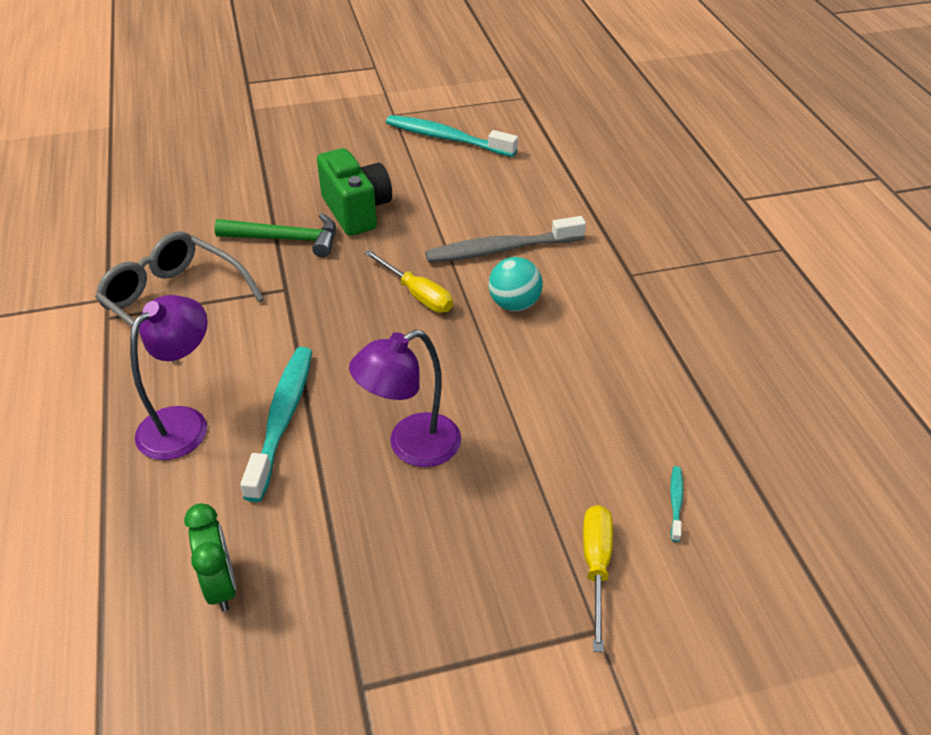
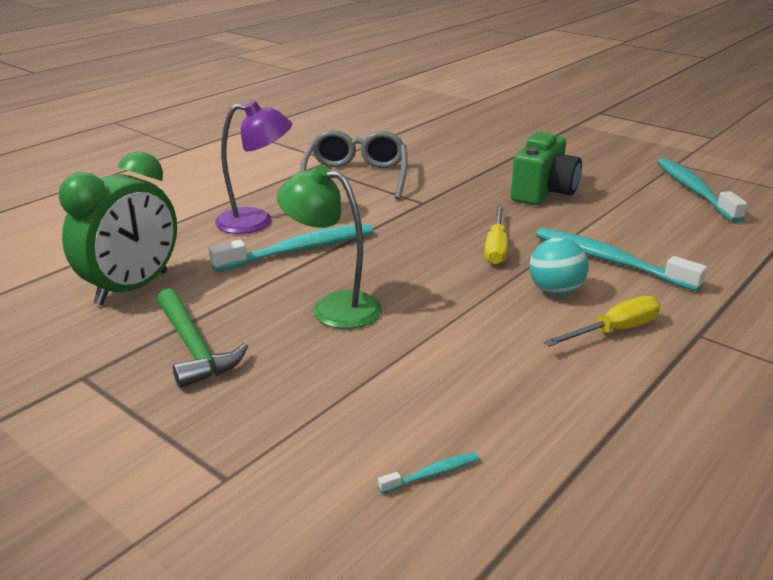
camera: 55 degrees right, 15 degrees down
green clock [184,503,236,611] -> green clock [59,151,177,305], size x1.71
green hammer [214,213,336,258] -> green hammer moved to [157,288,248,388]
purple lamp [349,330,461,467] -> green lamp [276,165,382,329]
grey toothbrush [425,216,586,263] -> turquoise toothbrush [536,228,707,291]
yellow screwdriver [583,505,613,652] -> yellow screwdriver moved to [544,296,661,347]

